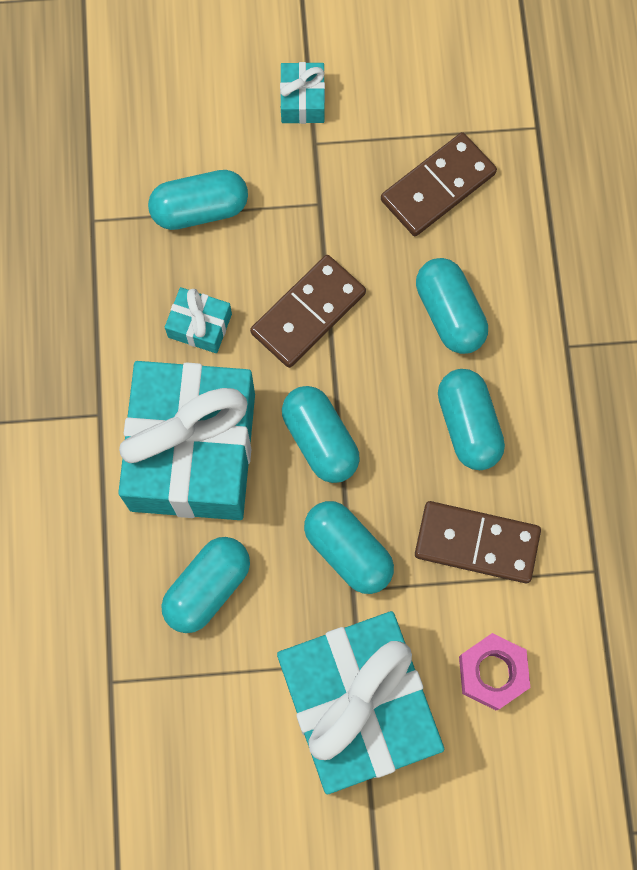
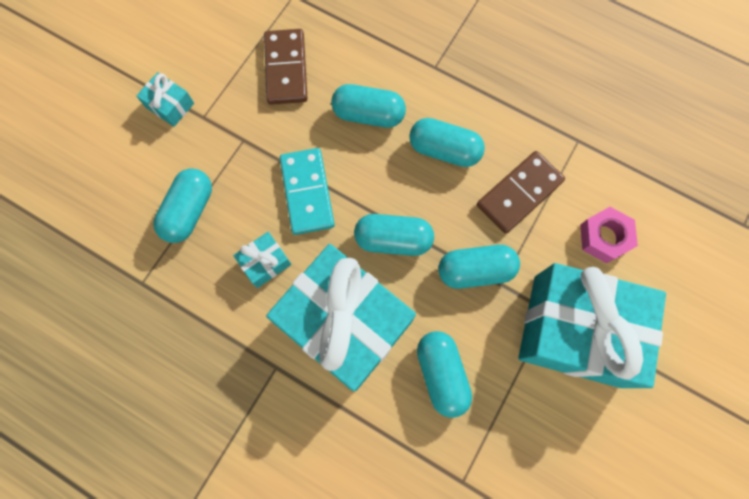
camera: 55 degrees left, 0 degrees up
brown domino [250,255,366,368] -> turquoise domino [280,148,335,235]

